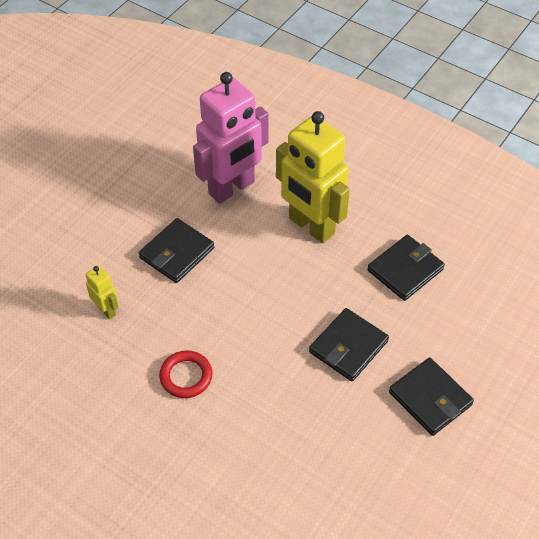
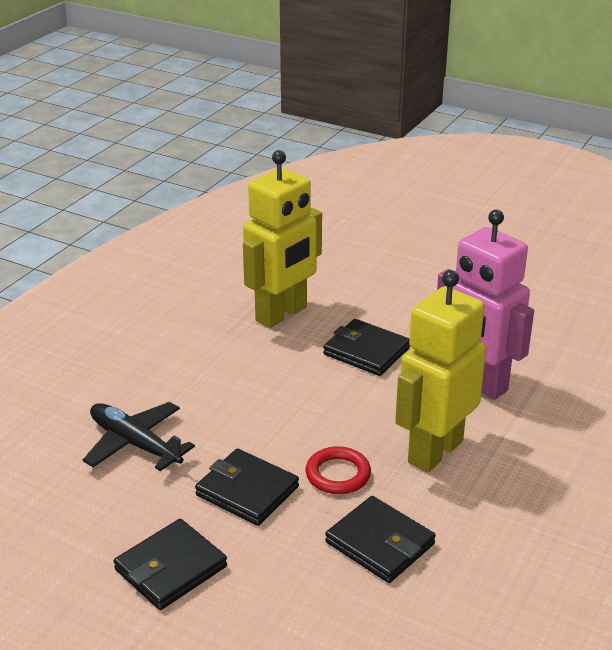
camera: 85 degrees right, 20 degrees down
yellow robot [86,265,119,319] -> yellow robot [243,150,322,328], size x2.28
red ring [159,350,213,398] -> red ring moved to [306,446,371,494]
none -> black plane [83,402,195,471]

